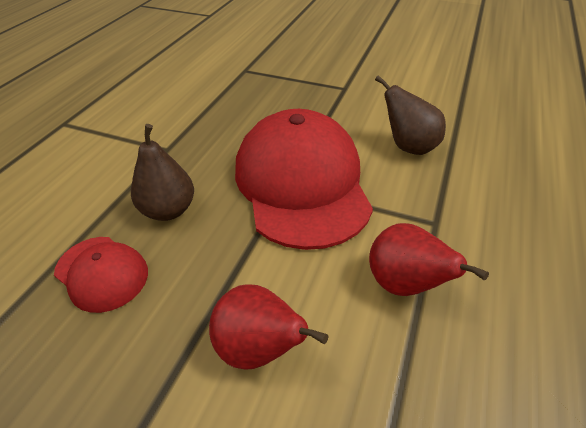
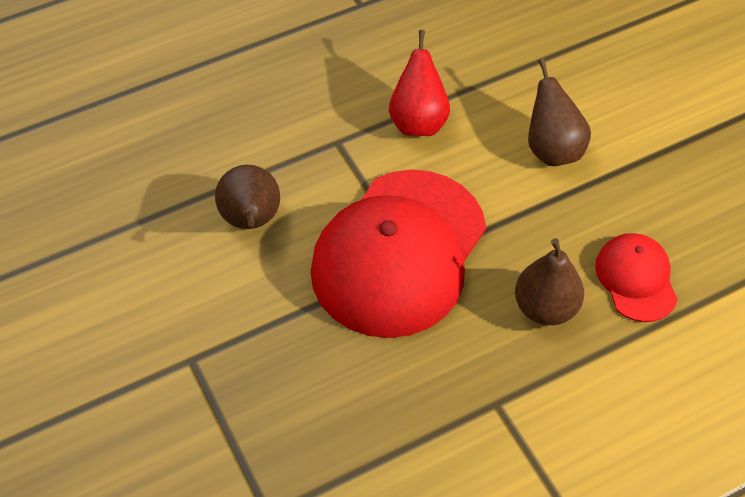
camera: 140 degrees left, 10 degrees up
red pear [209,284,328,370] -> brown pear [528,58,591,166]

